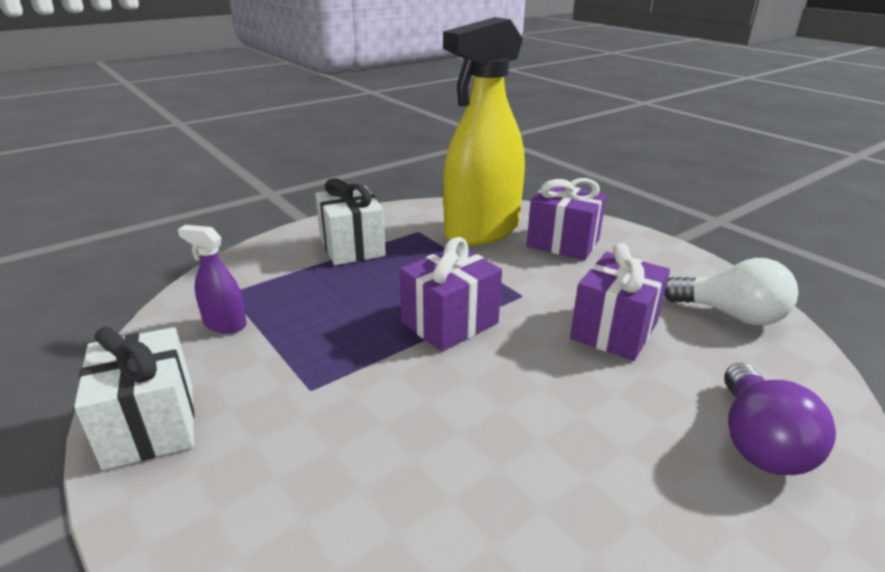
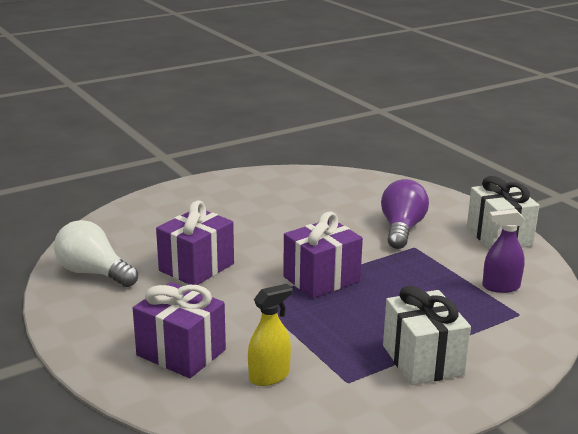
camera: 175 degrees left, 5 degrees down
purple spray bottle [178,225,247,333] -> purple spray bottle turned 150 degrees clockwise [482,209,525,293]
yellow spray bottle [443,17,525,246] -> yellow spray bottle [248,284,292,386], size x0.42
purple light bulb [724,363,836,475] -> purple light bulb moved to [381,179,429,249]

